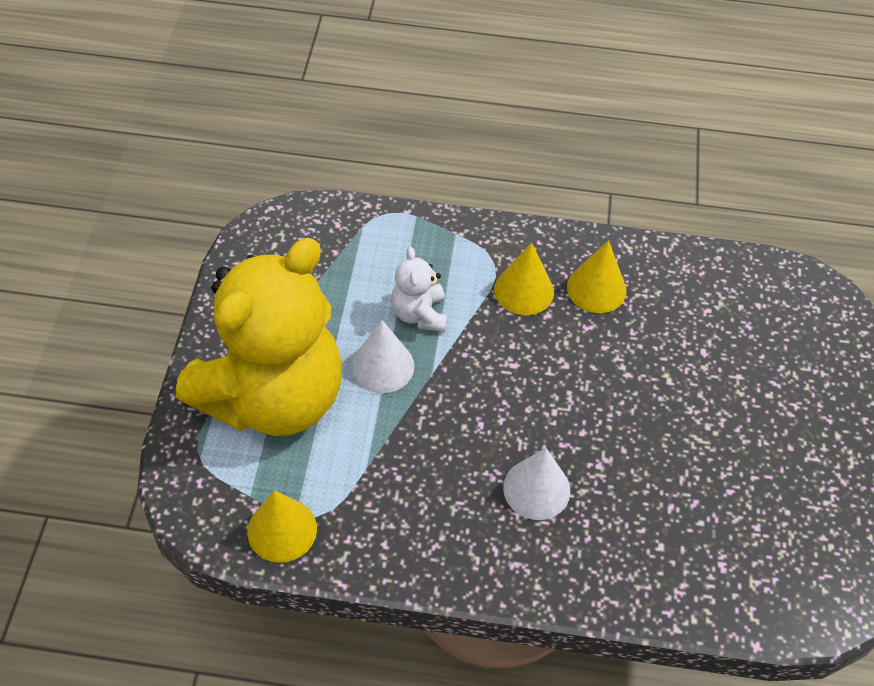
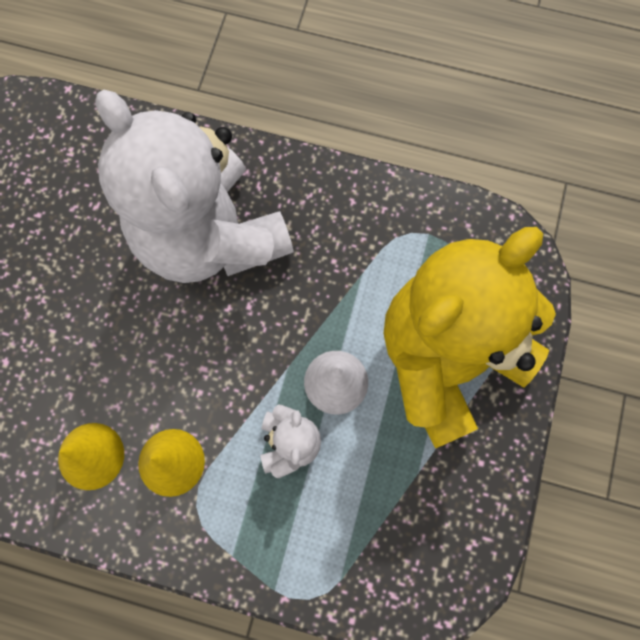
camera: 170 degrees left, 20 degrees up
yellow cone [247,490,317,563] -> none
white cone [503,448,570,520] -> white teddy bear [95,89,294,283]

